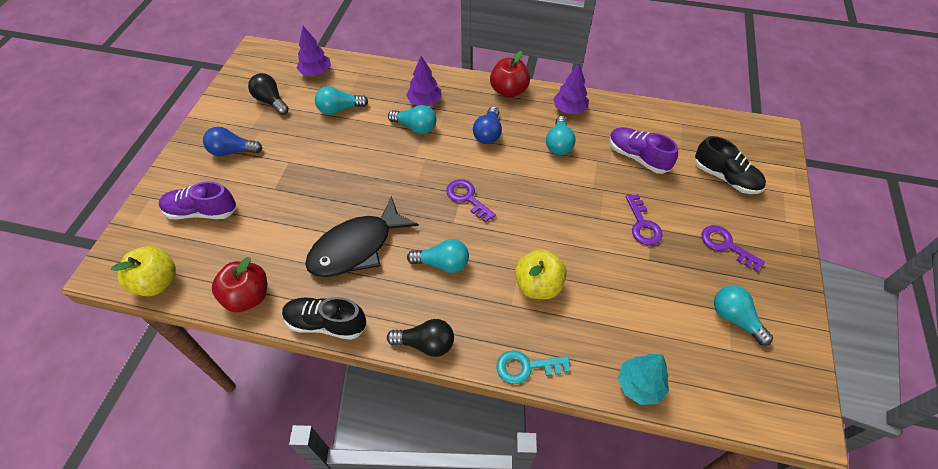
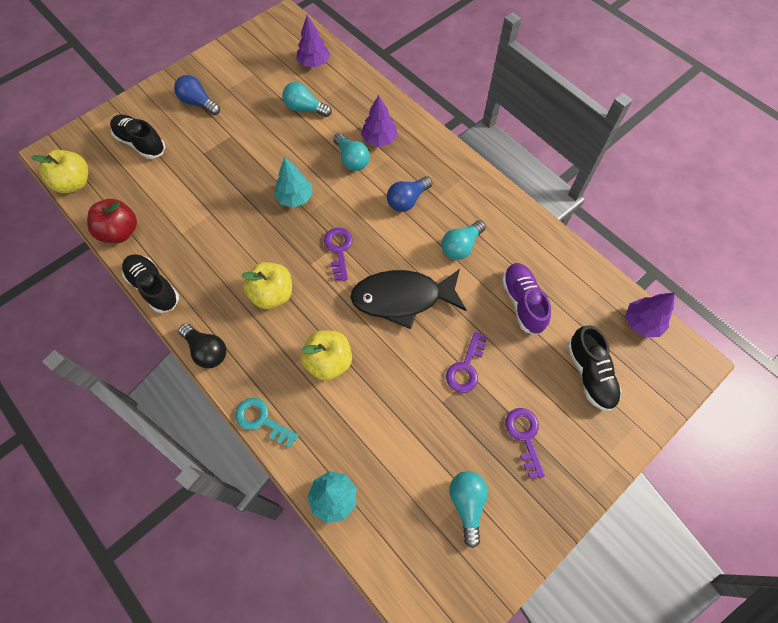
camera: 35 degrees right, 10 degrees up
purple shoe [159,181,237,220] -> black shoe [110,114,165,159]
black light bulb [248,73,289,115] -> none
black fish [305,196,419,277] -> black fish moved to [350,269,466,329]
turquoise light bulb [407,239,469,273] -> yellow apple [241,262,292,309]
red apple [490,51,530,98] -> none
purple tree [553,63,589,114] -> purple tree moved to [625,293,675,337]
none -> turquoise tree [274,157,313,208]

